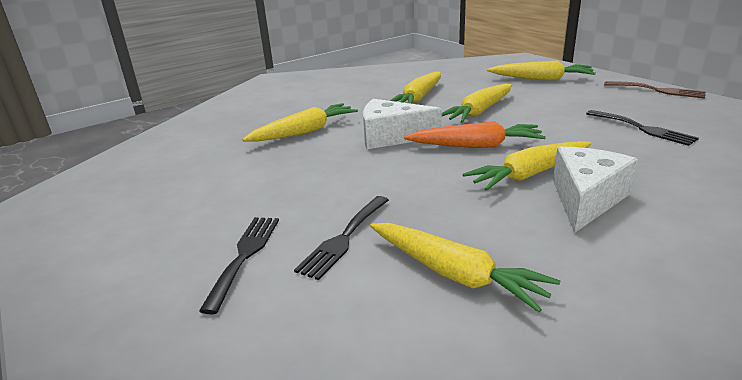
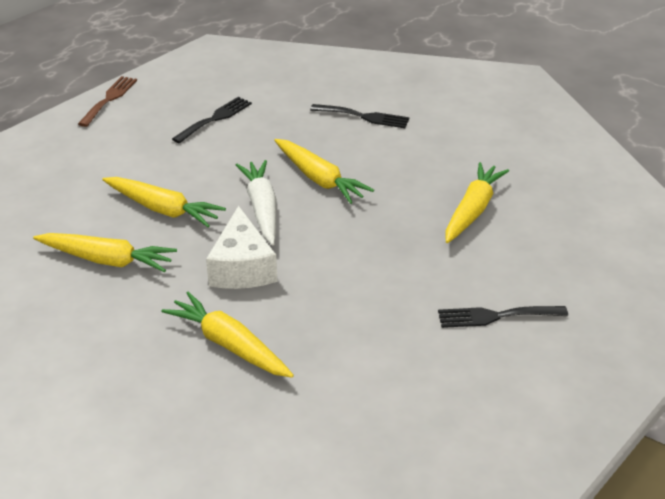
camera: 105 degrees left, 10 degrees up
black fork [294,196,389,280] -> black fork moved to [310,104,409,128]
orange carrot [404,121,546,148] -> white carrot [236,160,276,245]
yellow carrot [487,61,596,81] -> none
white cheese [553,146,638,233] -> none

